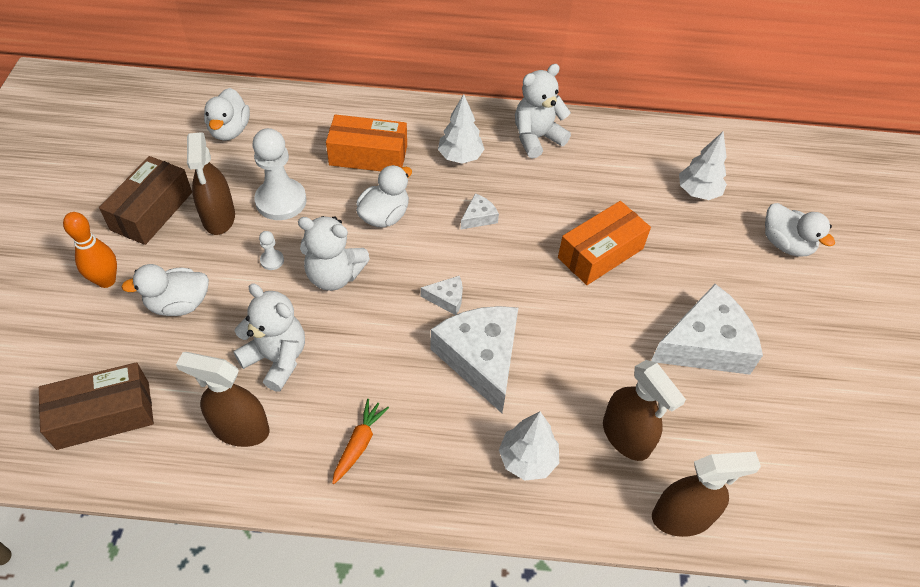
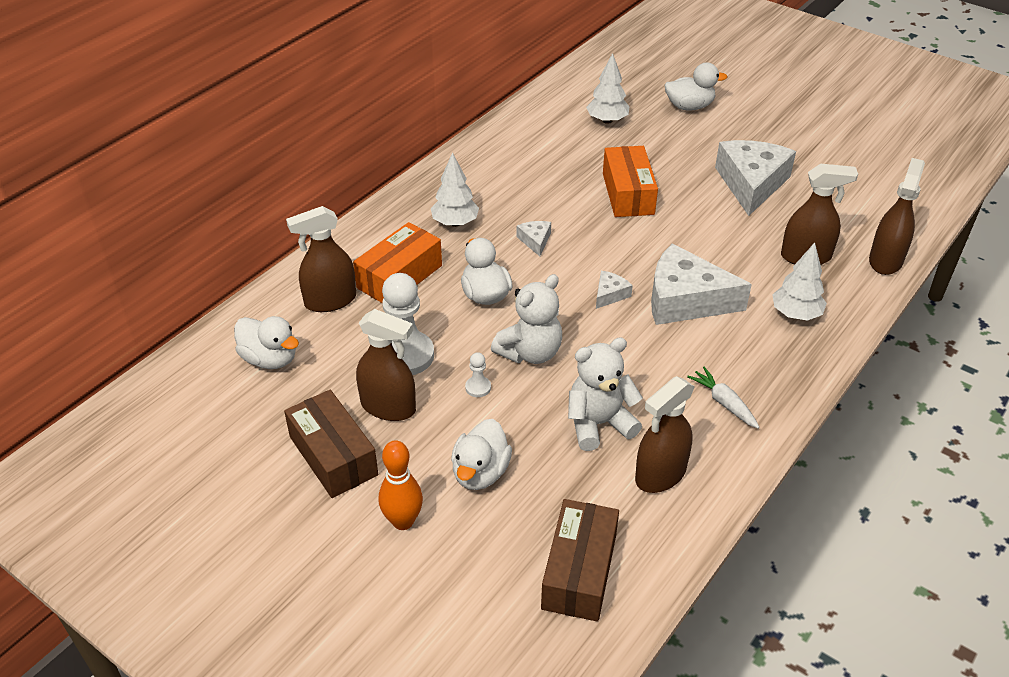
camera: 55 degrees left, 10 degrees down
orange carrot [332,399,389,484] -> white carrot [687,367,760,429]
white teddy bear [515,64,571,158] -> none
none -> brown spray bottle [286,206,356,312]

